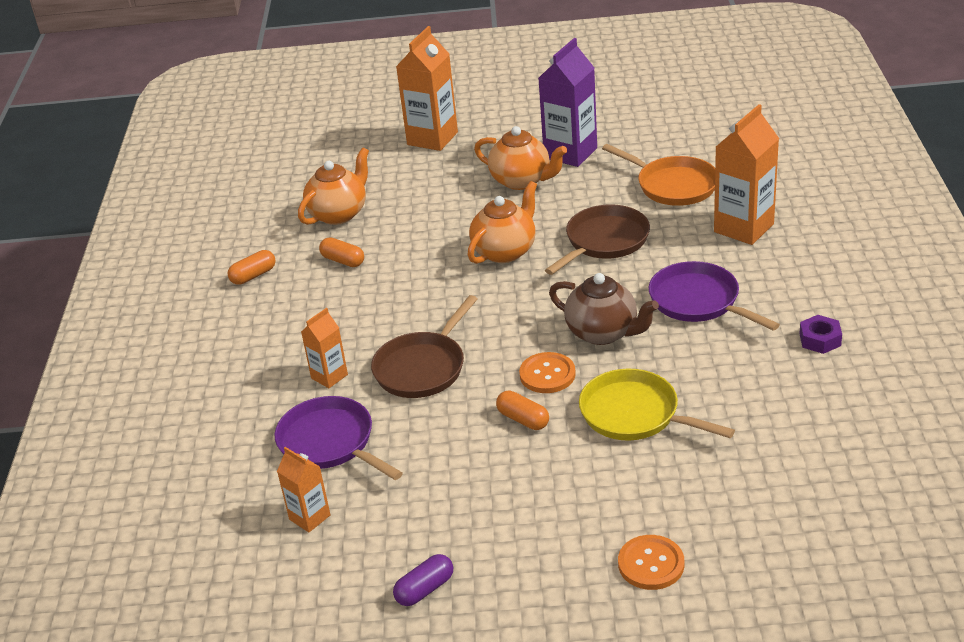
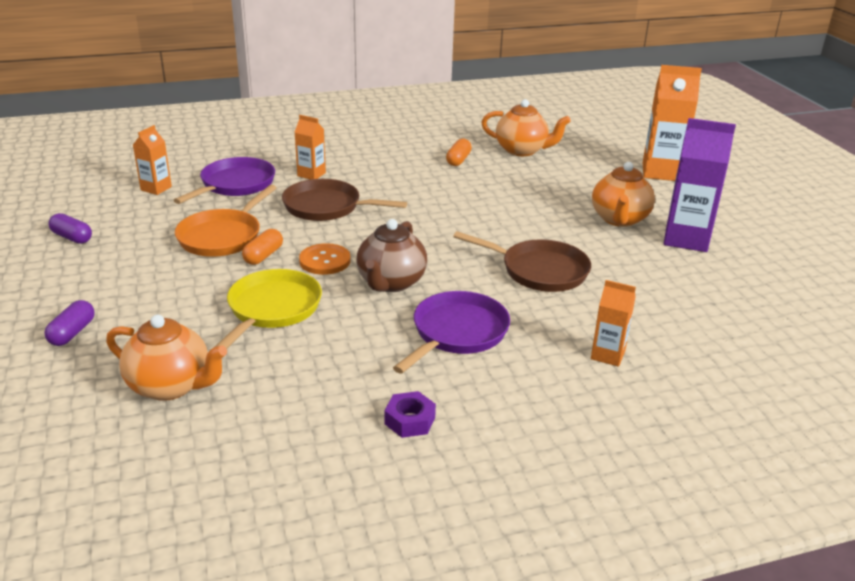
camera: 70 degrees right, 5 degrees down
orange capsule [227,250,275,285] -> none
orange teapot [468,181,537,264] -> orange teapot moved to [106,315,227,401]
orange pan [602,144,715,206] -> orange pan moved to [175,185,277,257]
orange button [618,535,684,590] -> purple capsule [44,300,95,346]
orange carton [714,104,779,245] -> orange carton [591,280,636,367], size x0.55

